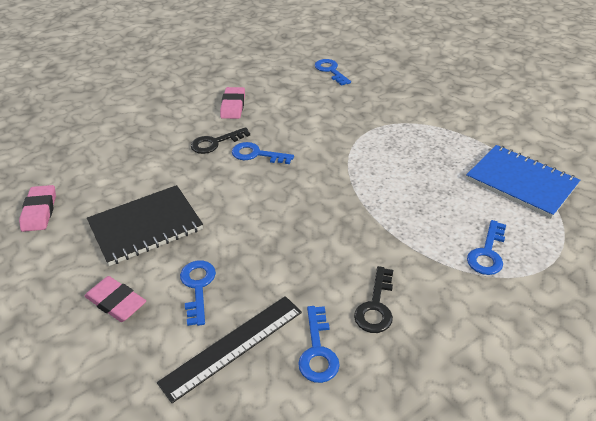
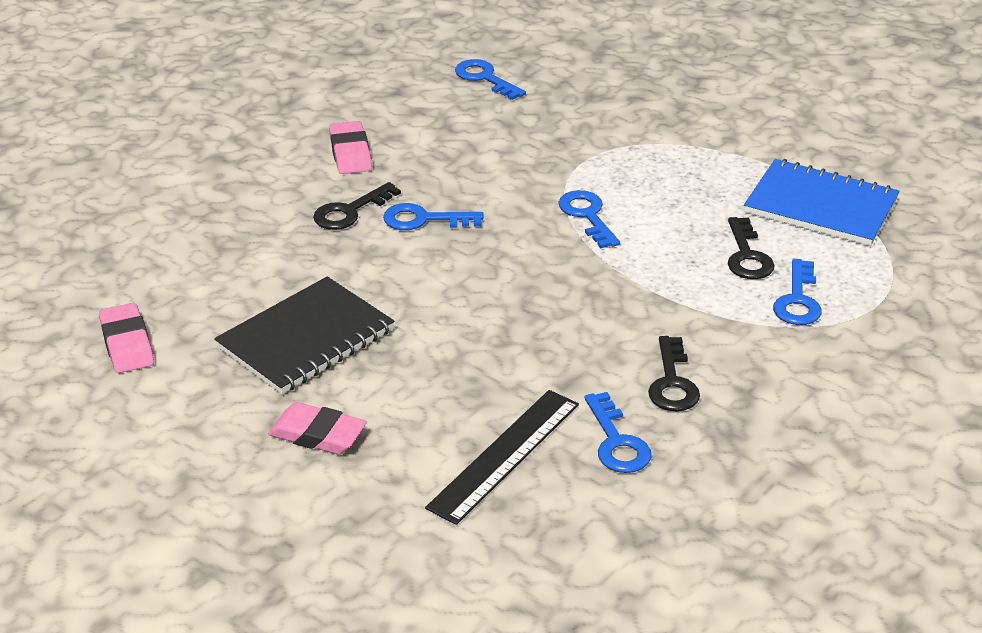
camera: 15 degrees left, 5 degrees down
blue key [180,260,216,326] -> blue key moved to [558,190,620,248]
none -> black key [728,217,775,279]

